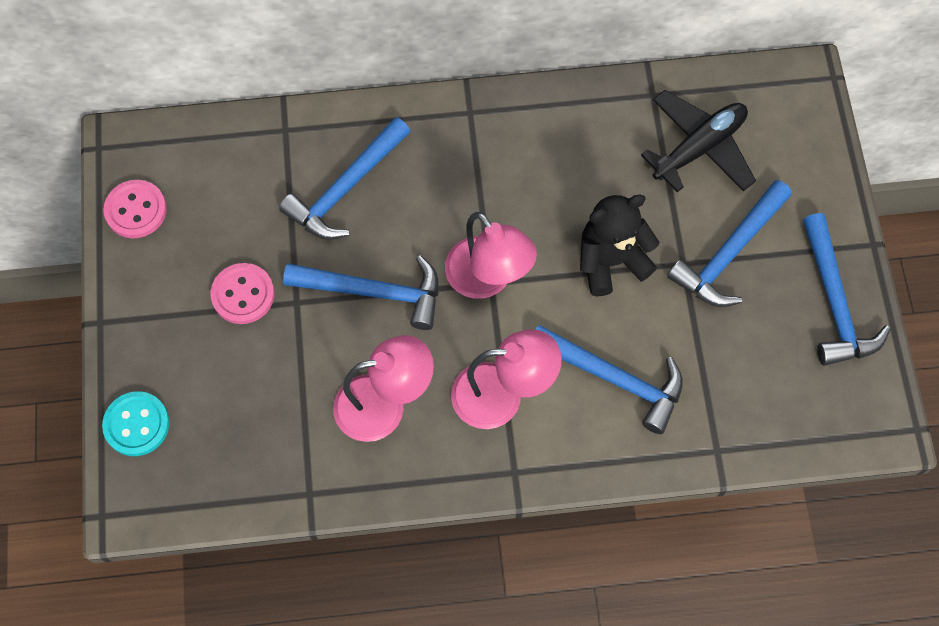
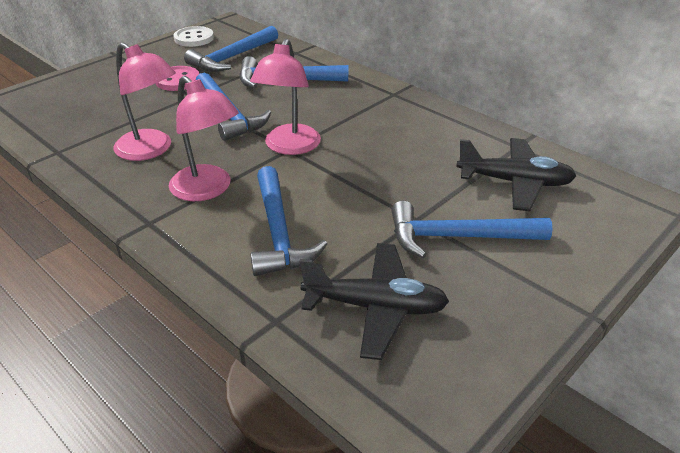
camera: 50 degrees right, 30 degrees down
turquoise button [102,391,170,456] -> none
pink button [104,180,167,238] -> white button [173,26,214,47]
black teddy bear [580,194,659,296] -> none
blue hammer [803,213,890,366] -> blue hammer moved to [184,26,278,72]
none -> black plane [300,243,449,360]

